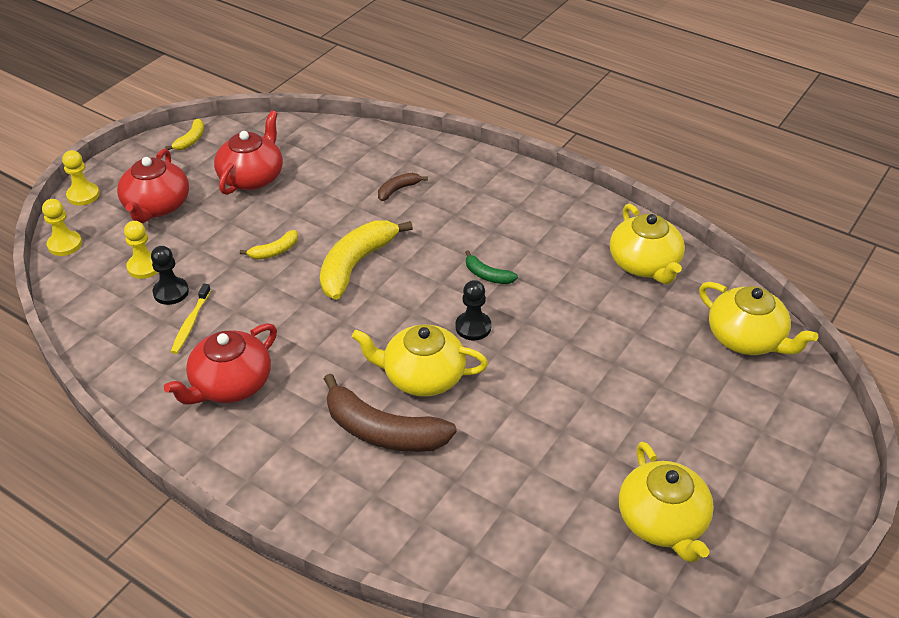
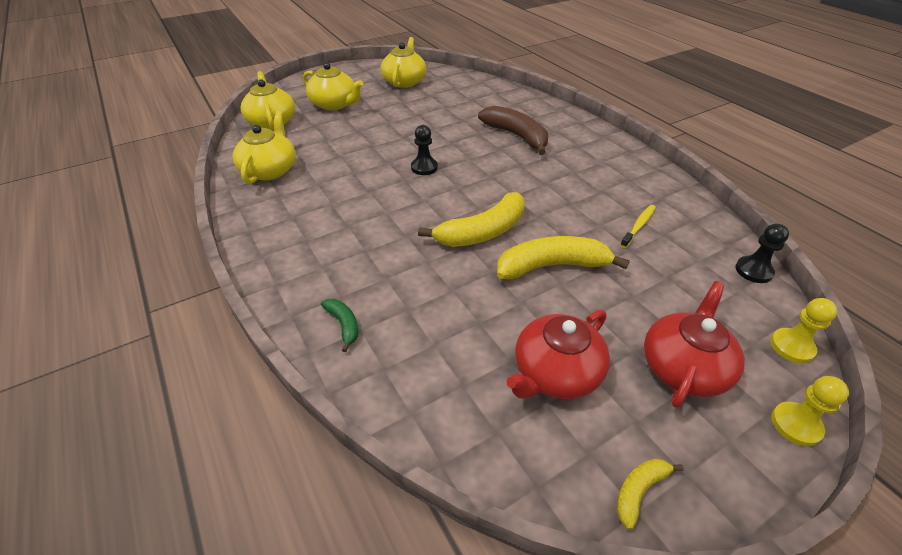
camera: 155 degrees left, 0 degrees up
yellow pawn [124,221,158,279] -> none
black pawn [151,246,189,305] -> black pawn moved to [735,224,789,283]
red teapot [164,323,277,404] -> none
yellow banana [240,230,298,260] -> yellow banana [497,236,630,279], size x2.06
yellow teapot [352,325,488,397] -> yellow teapot moved to [303,62,363,110]
brown banana [378,173,428,201] -> none
green banana [465,250,518,284] -> green banana moved to [321,299,358,352]

